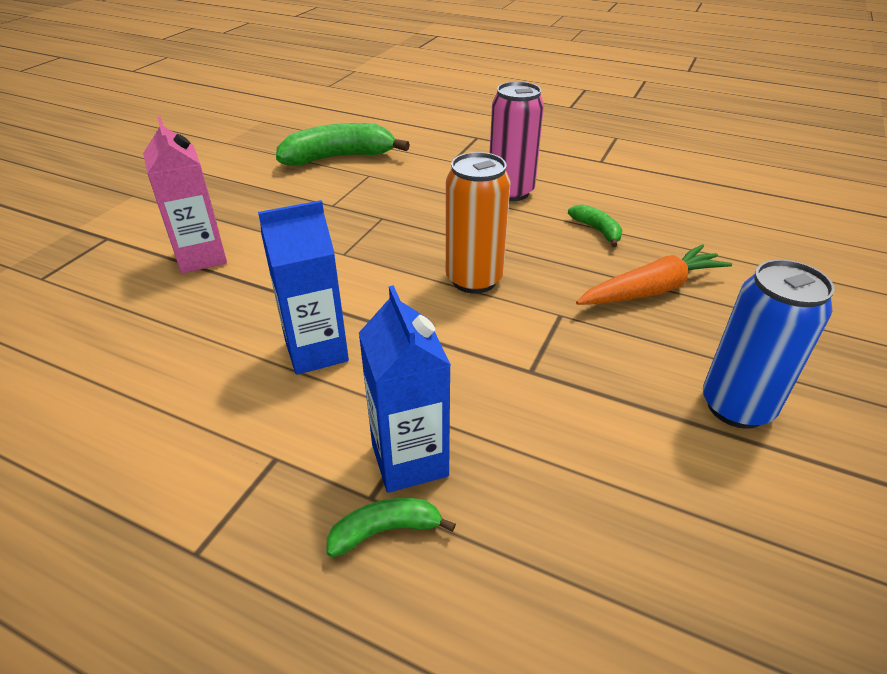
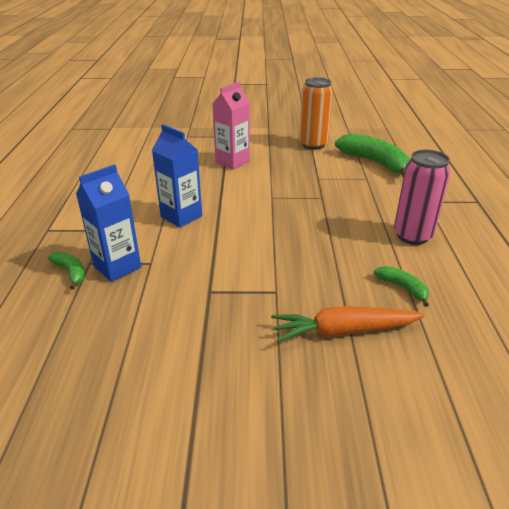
camera: 65 degrees right, 5 degrees down
orange can [446,152,510,294] -> orange can moved to [299,77,333,149]
green banana [568,204,622,247] -> green banana turned 75 degrees counterclockwise [374,266,429,307]
orange carrot [576,244,732,305] -> orange carrot turned 135 degrees clockwise [271,306,425,342]
blue can [703,259,835,429] -> none

